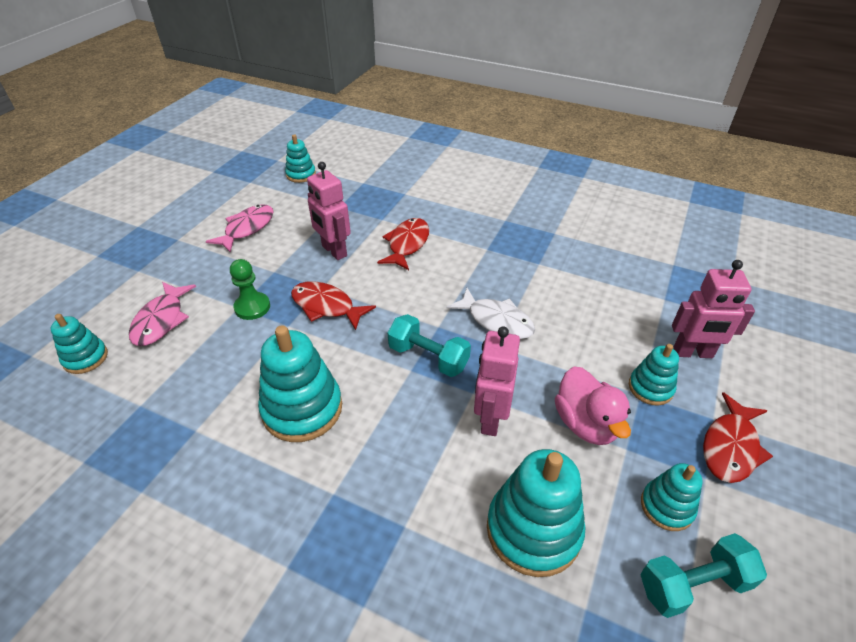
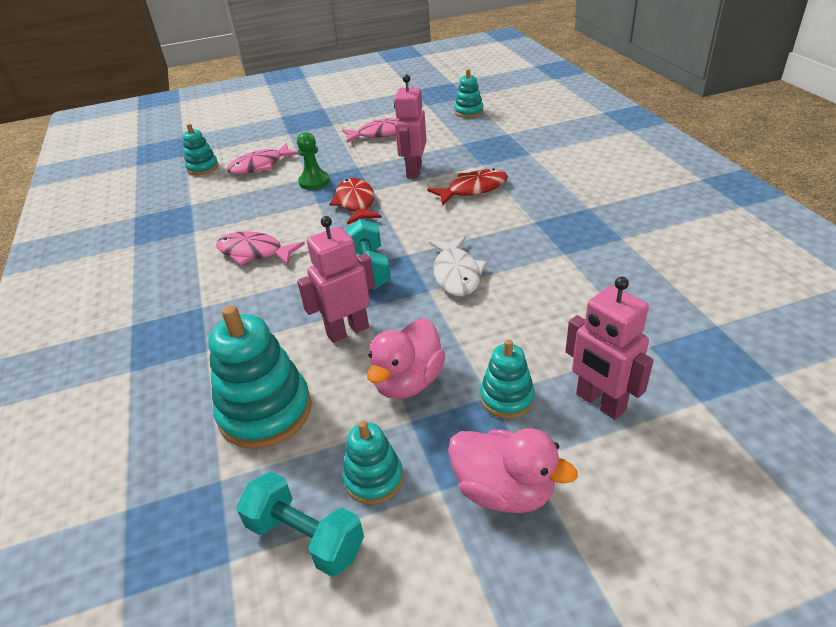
camera: 50 degrees right, 5 degrees down
turquoise stacking toy [258,325,342,442] -> pink fish [216,231,305,266]
red fish [703,392,773,483] -> pink duck [448,428,577,513]

